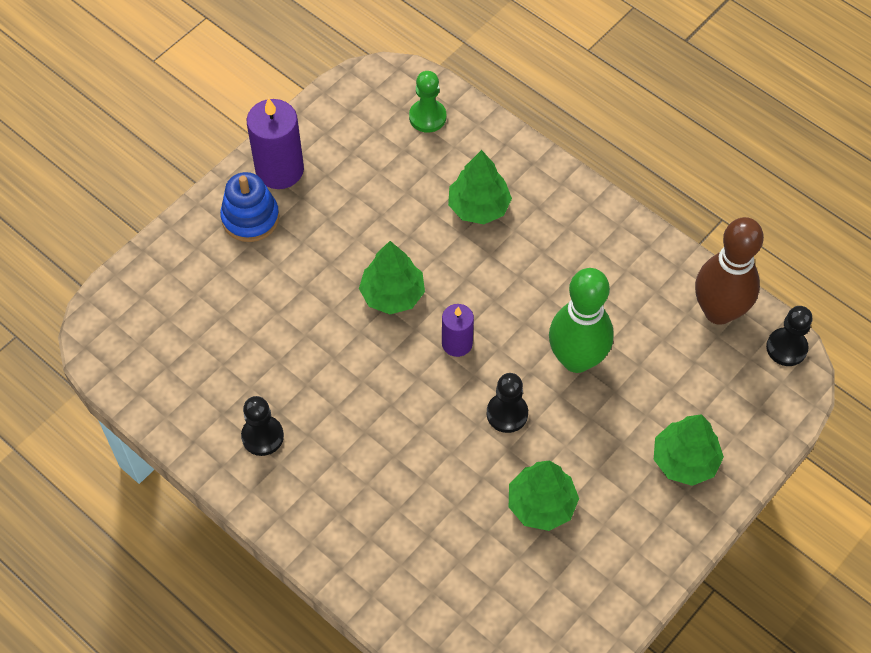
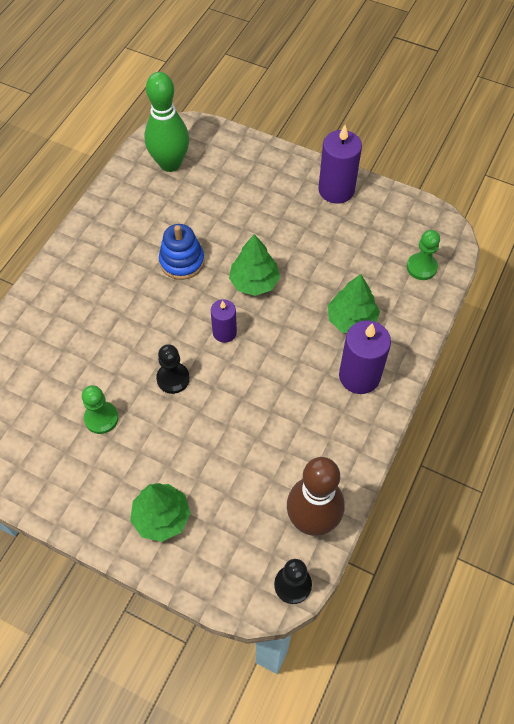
camera: 75 degrees right, 0 degrees up
blue stacking toy [220,172,279,242] -> blue stacking toy moved to [159,224,205,280]
black pawn [241,396,284,456] -> none
green tree [509,460,579,531] -> green pawn [82,385,118,434]
green bowling pin [549,268,614,373] -> green bowling pin moved to [144,72,189,172]
none -> purple candle [339,320,391,394]

